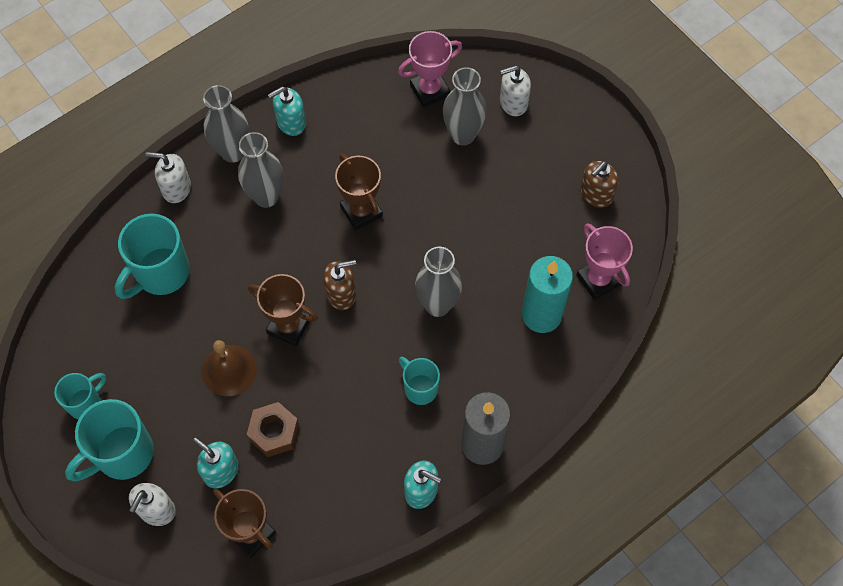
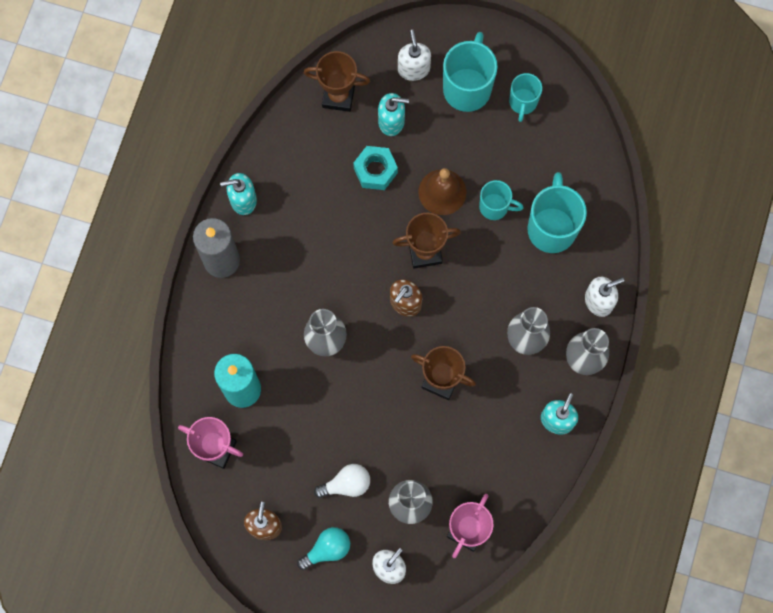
camera: 145 degrees right, 10 degrees up
brown nut [247,402,299,457] -> turquoise nut [353,146,398,190]
turquoise mug [399,357,440,405] -> turquoise mug moved to [479,180,524,220]
none -> turquoise light bulb [297,527,350,570]
none -> white light bulb [314,464,370,498]

